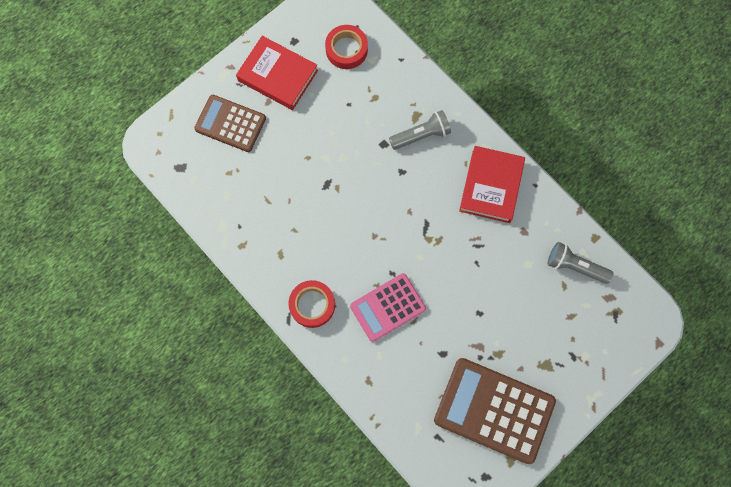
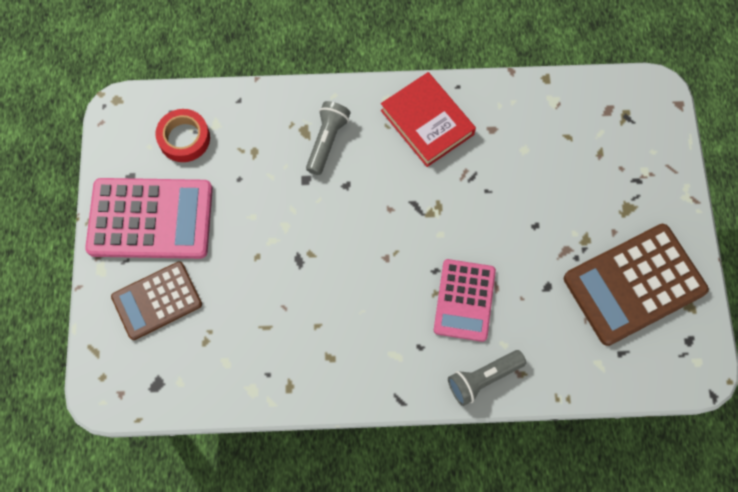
camera: 50 degrees left, 5 degrees down
red book [236,36,318,110] -> pink calculator [85,178,213,259]
red tape [288,280,335,328] -> none
grey flashlight [548,242,614,284] -> grey flashlight moved to [448,350,526,406]

